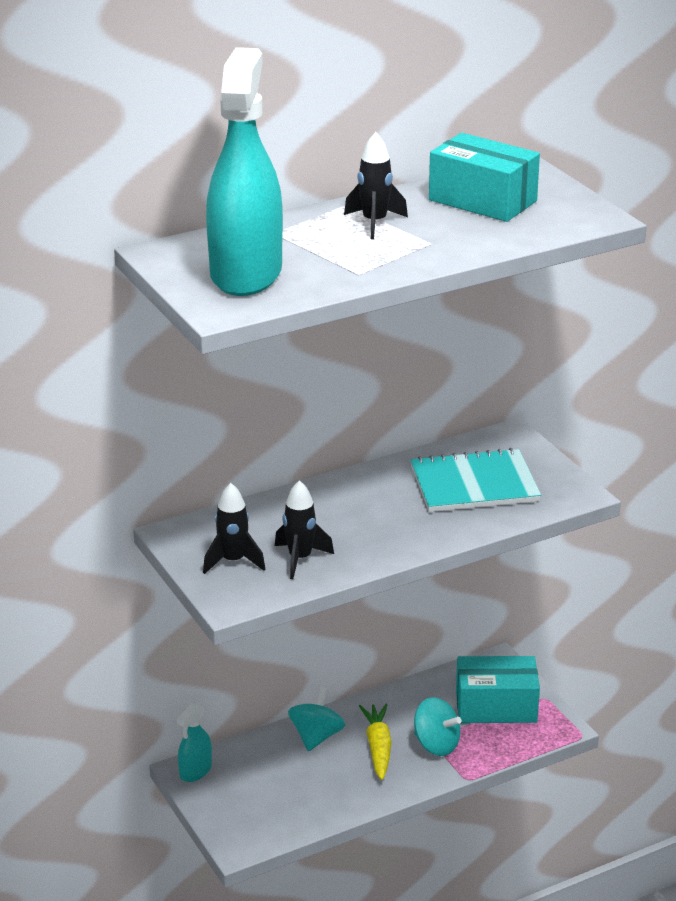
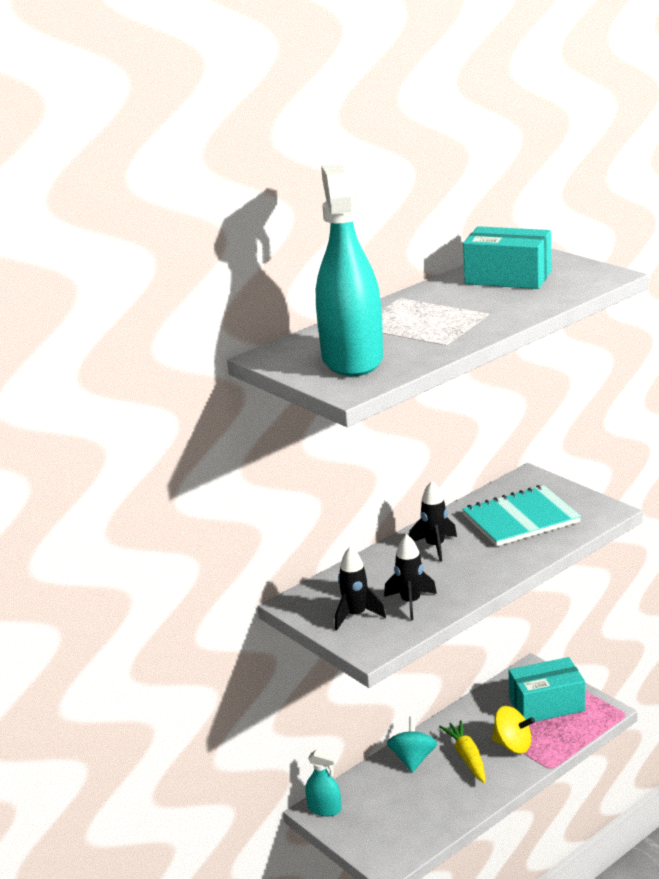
camera: 10 degrees left, 5 degrees down
turquoise spray bottle [177,703,212,782] -> turquoise spray bottle turned 90 degrees counterclockwise [305,749,341,816]
black rocket [344,132,408,239] -> black rocket moved to [409,481,457,562]
turquoise spinning top [414,697,461,756] -> yellow spinning top [492,706,535,754]

